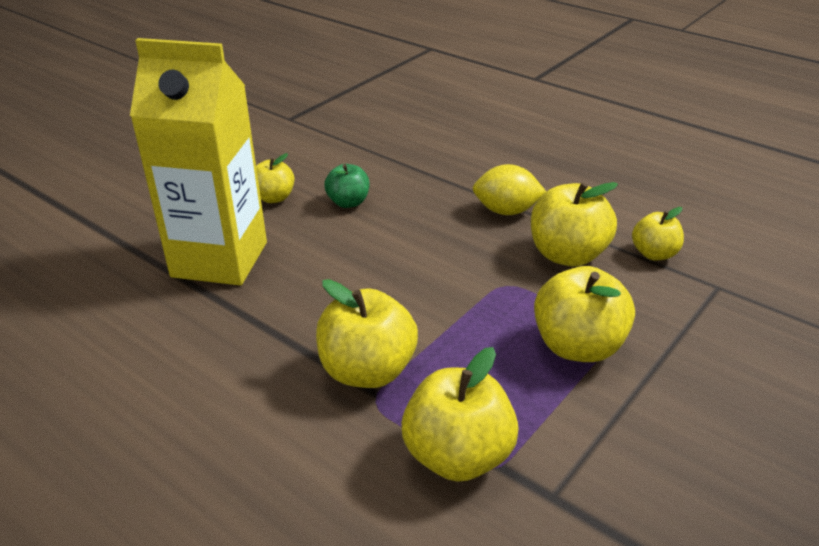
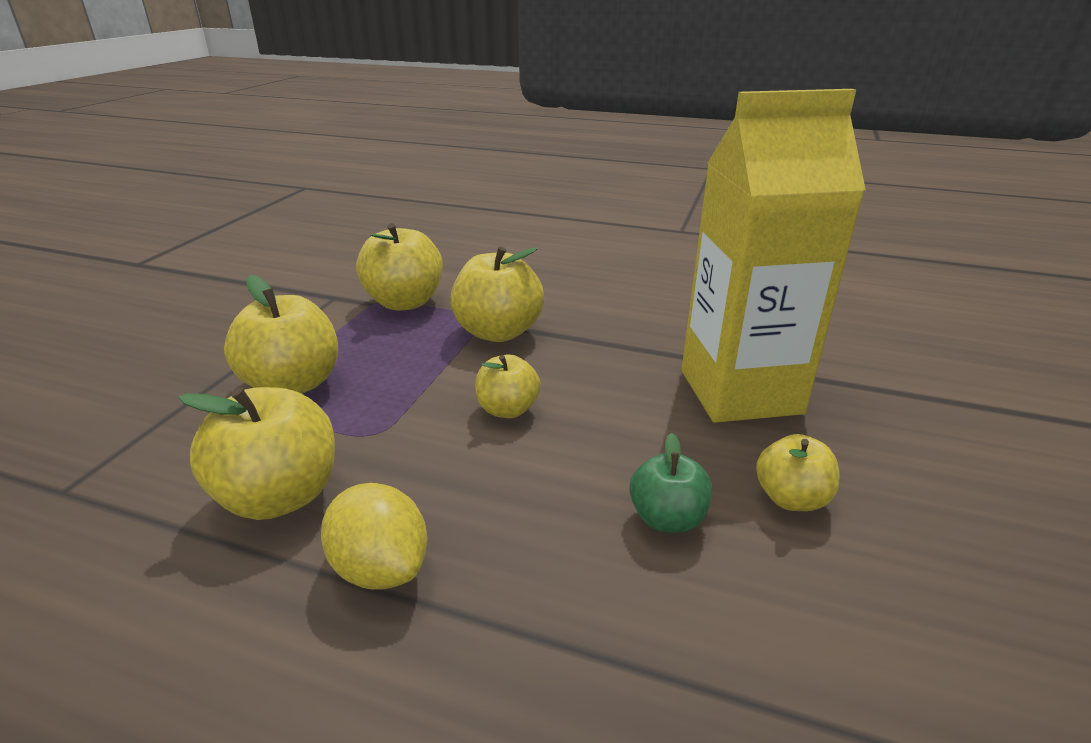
camera: 160 degrees right, 5 degrees down
yellow lemon [473,164,546,215] -> yellow lemon turned 60 degrees clockwise [321,483,427,590]
yellow apple [632,207,684,260] -> yellow apple moved to [475,355,541,418]

